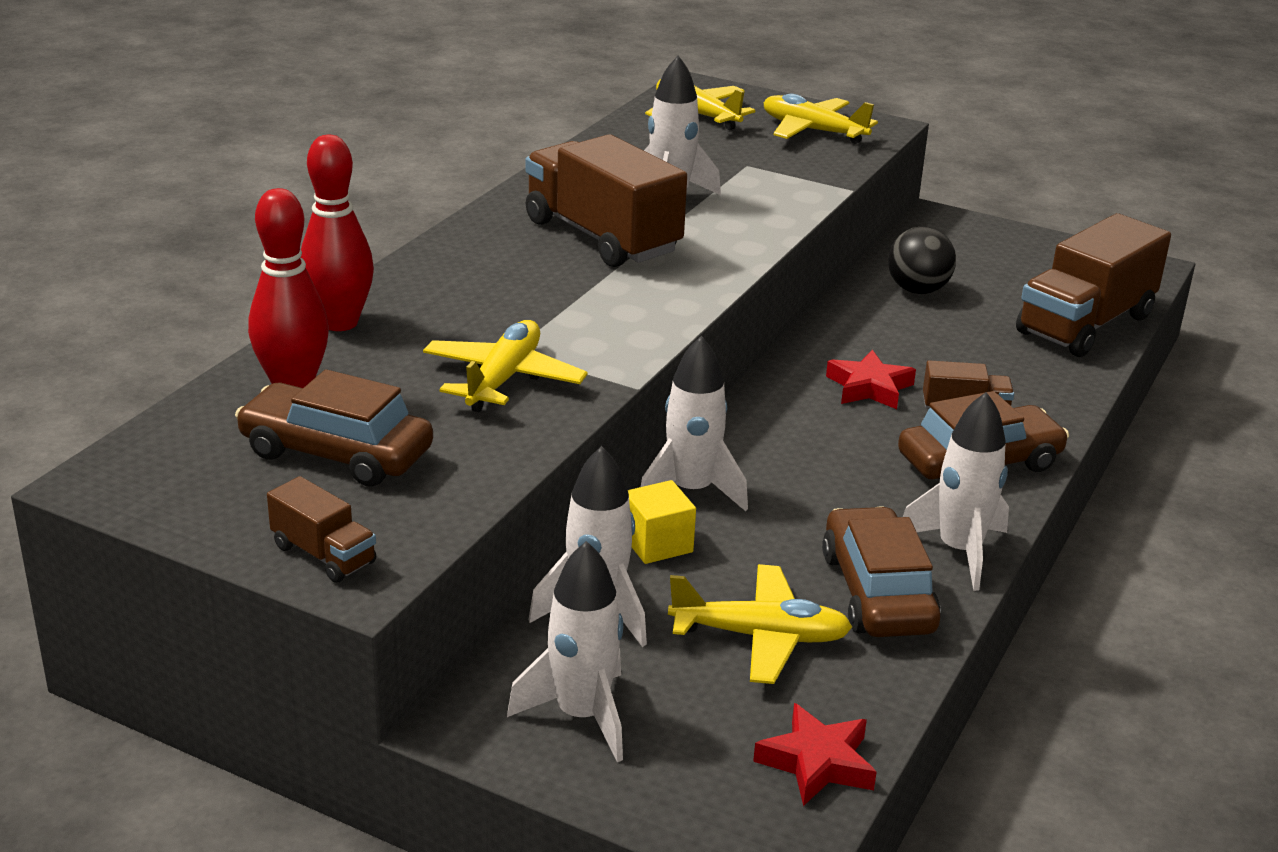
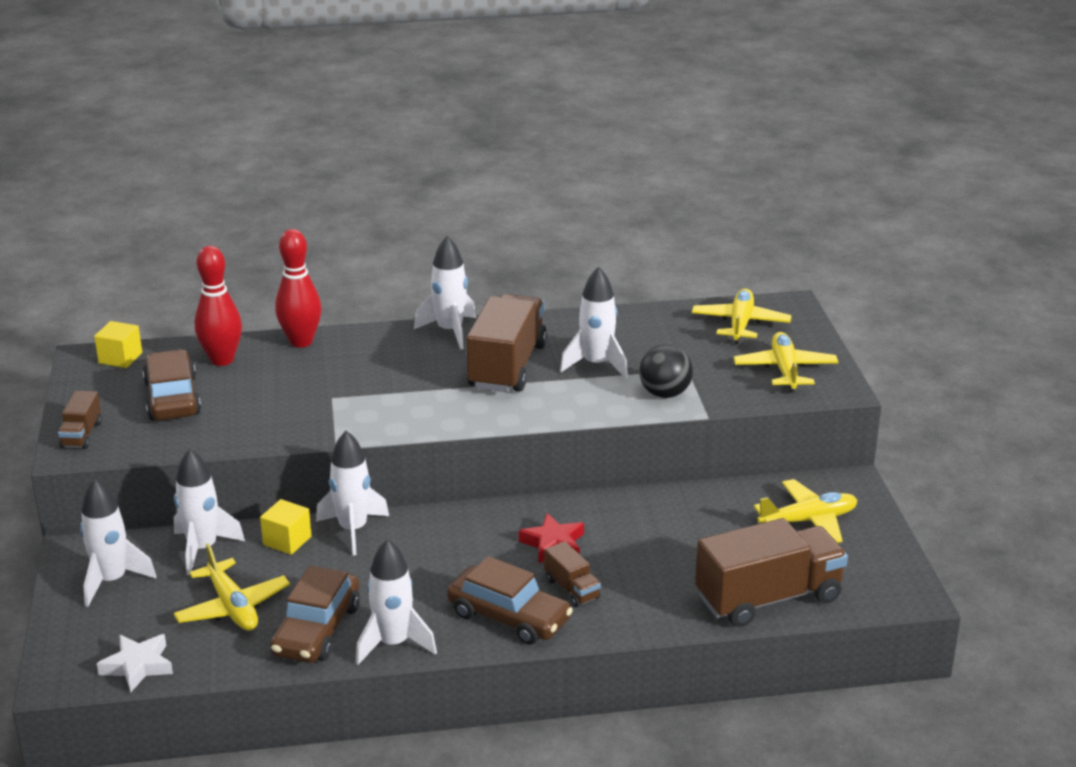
camera: 55 degrees right, 0 degrees up
yellow plane [423,320,588,412] -> yellow plane moved to [754,479,858,543]
red star [753,703,877,806] -> white star [97,634,173,692]
brown car [822,506,941,637] -> brown car turned 150 degrees clockwise [270,566,360,663]
black ball [888,227,956,294] -> black ball moved to [639,345,693,398]
brown truck [1016,213,1171,357] -> brown truck turned 150 degrees clockwise [695,518,848,627]
none -> yellow cube [94,321,142,368]
none -> white rocket [414,236,476,350]

